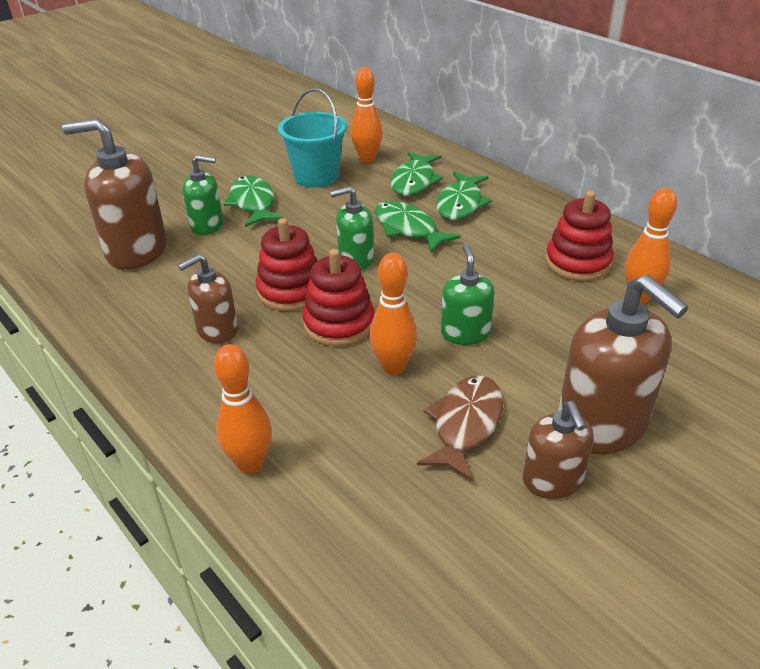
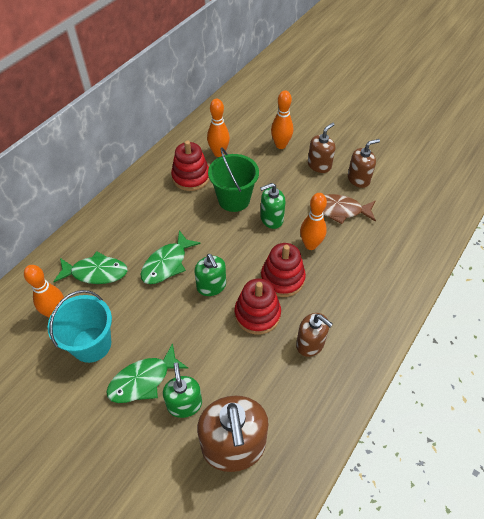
camera: 105 degrees left, 15 degrees up
orange bowling pin [214,344,272,474] -> orange bowling pin moved to [271,91,293,149]
green fish [436,172,491,220] -> none
brown soap dispenser [558,275,689,454] -> brown soap dispenser [308,122,335,173], size x0.58
none -> green bucket [208,147,259,212]

